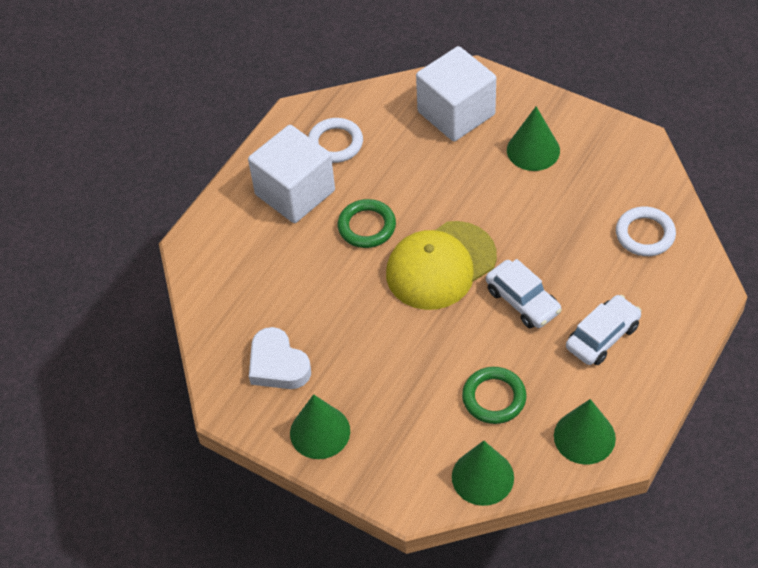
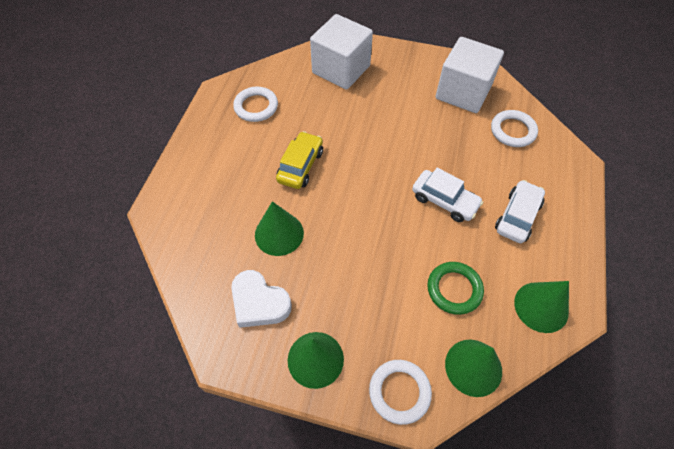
camera: 20 degrees left, 5 degrees up
white cube [248,125,335,223] -> white cube moved to [436,37,504,113]
green ring [338,199,396,248] -> yellow car [276,131,323,189]
yellow cap [386,221,497,310] -> none
green cone [507,106,560,171] -> green cone moved to [255,201,304,256]
none -> white ring [369,360,432,425]

